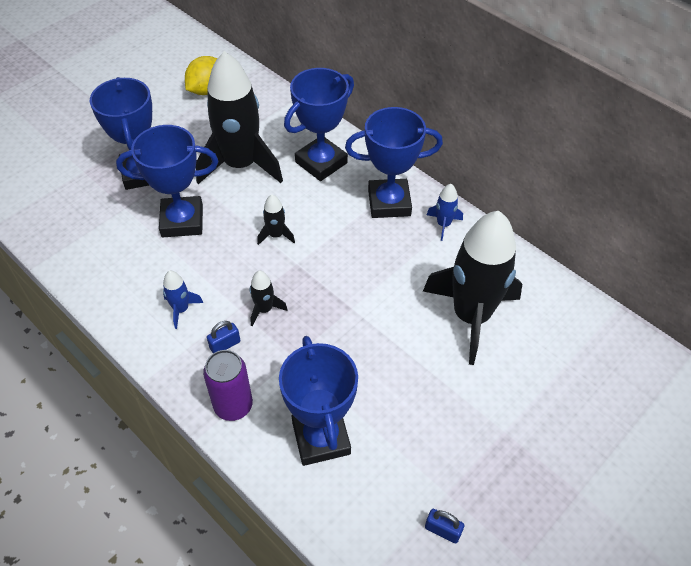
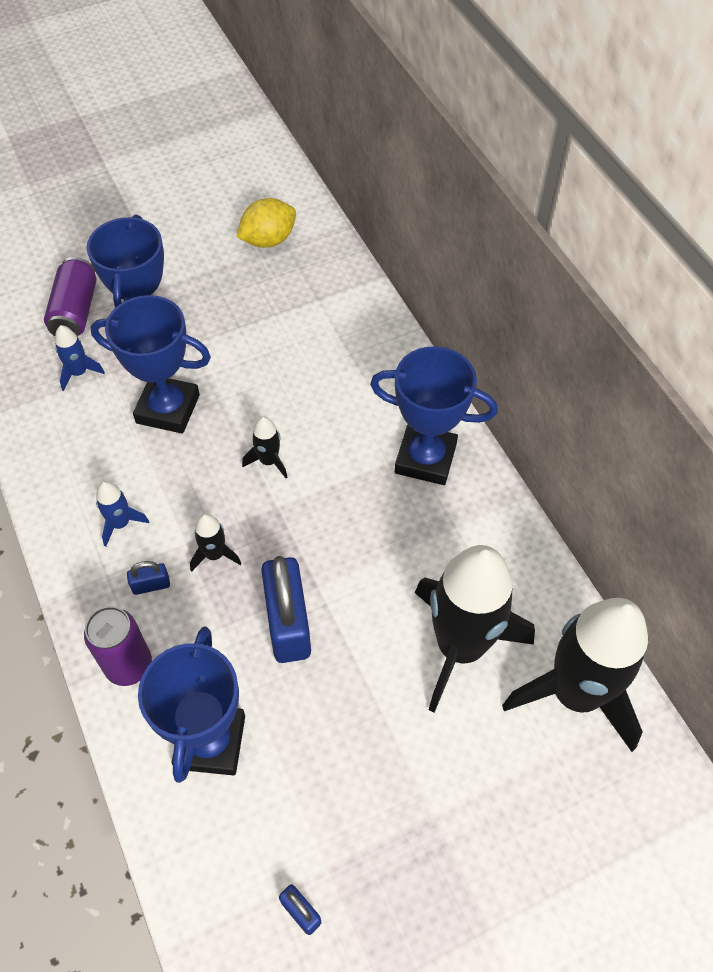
camera: 20 degrees right, 5 degrees up
black rocket [196,51,283,184] -> black rocket moved to [502,598,648,752]
blue trophy [284,68,354,181] -> none
blue rocket [427,184,463,241] -> blue rocket moved to [55,325,105,391]
none -> purple can [44,257,96,336]
none -> blue padlock [261,556,311,663]

